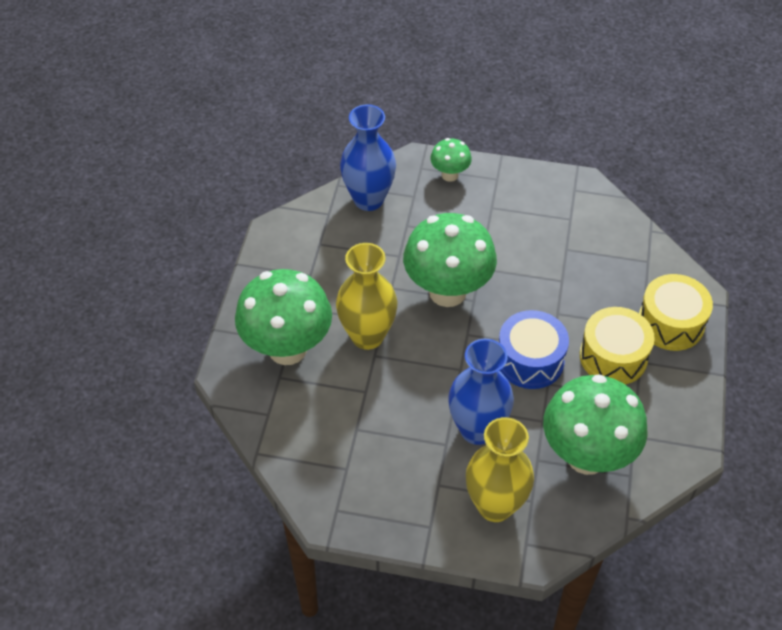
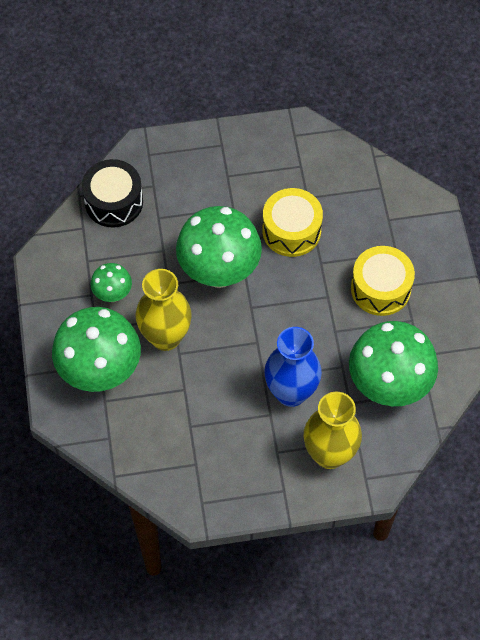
camera: 20 degrees left, 10 degrees up
blue vase [340,104,396,211] -> black drum [82,159,143,228]
green mushroom [430,138,472,182] -> green mushroom moved to [91,263,132,302]
blue drum [499,310,569,389] -> none
yellow drum [639,274,713,351] -> yellow drum moved to [262,188,323,257]

